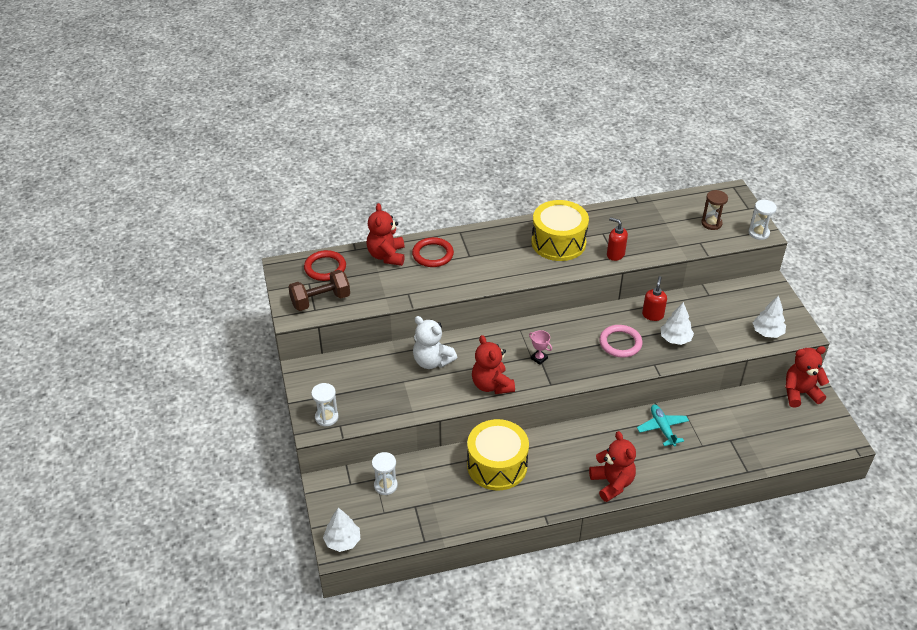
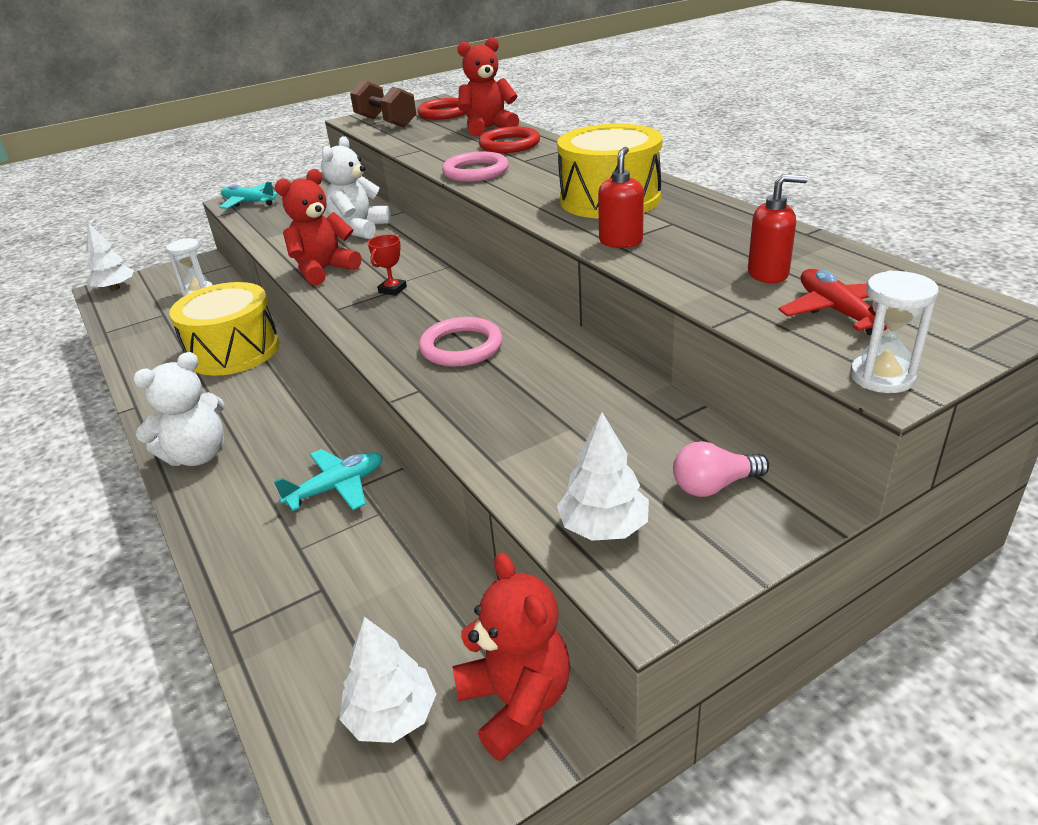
camera: 75 degrees right, 10 degrees down
white hourglass [311,383,339,427] -> turquoise plane [220,182,278,209]
pink trophy [529,330,552,365] -> red trophy [368,234,407,296]
red teddy bear [589,431,636,502] -> white teddy bear [133,352,224,466]
red soap dispenser [642,276,667,321] -> red soap dispenser moved to [748,174,808,283]
white tree [661,302,694,345] -> white tree moved to [339,617,436,743]
brown hourglass [701,190,728,230] -> red plane [778,269,887,335]
none -> pink ring [442,151,509,182]
none -> pink light bulb [673,441,769,497]

